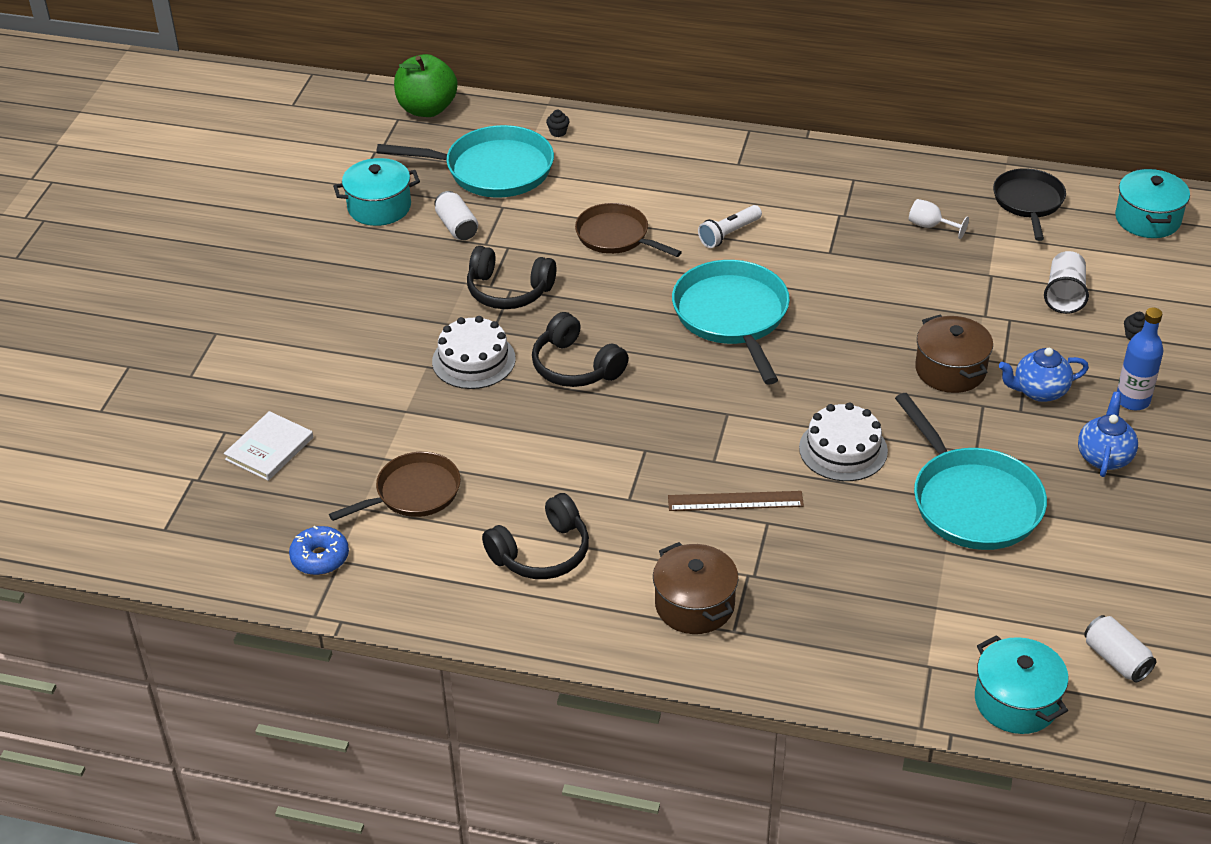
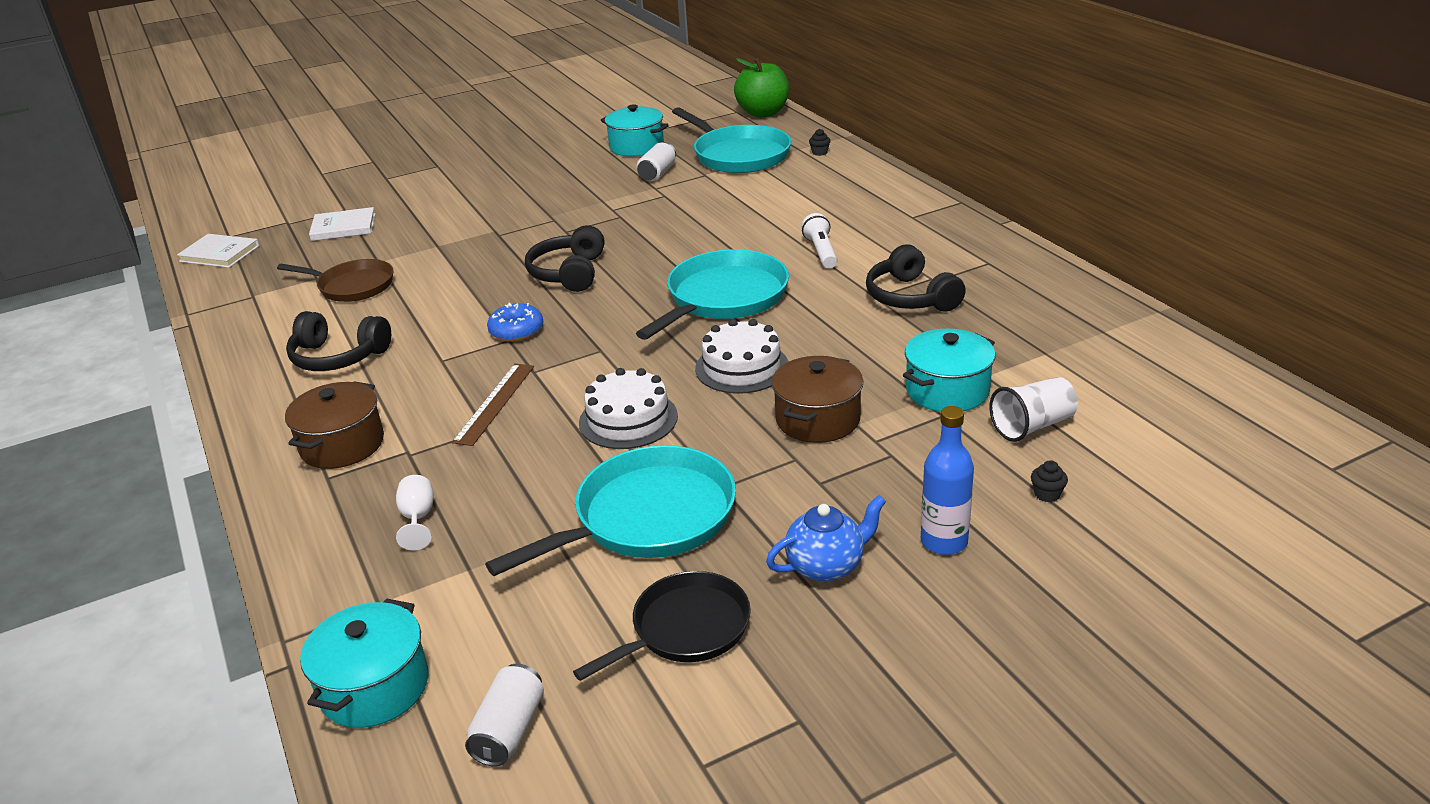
camera: 50 degrees right, 10 degrees down
blue donut [289,526,349,575] -> blue donut moved to [487,303,543,342]
white cake [432,316,516,389] -> white cake moved to [695,319,788,394]
black headphones [467,246,556,309] -> black headphones moved to [866,244,966,312]
brown pan [575,203,682,257] -> none
brown ruler [668,491,804,511] -> brown ruler turned 60 degrees clockwise [452,363,534,446]
white flashlight [698,205,762,248] -> white flashlight turned 75 degrees clockwise [802,213,837,268]
turquoise pan [895,393,1047,550] -> turquoise pan turned 150 degrees counterclockwise [485,445,736,576]
white goblet [909,199,969,239] -> white goblet moved to [396,475,433,550]
black pan [993,168,1066,241] -> black pan moved to [573,571,751,681]
blue teapot [999,348,1089,402] -> none
turquoise pot [1115,169,1190,238] -> turquoise pot moved to [903,328,996,412]
none -> white book [177,234,259,268]

